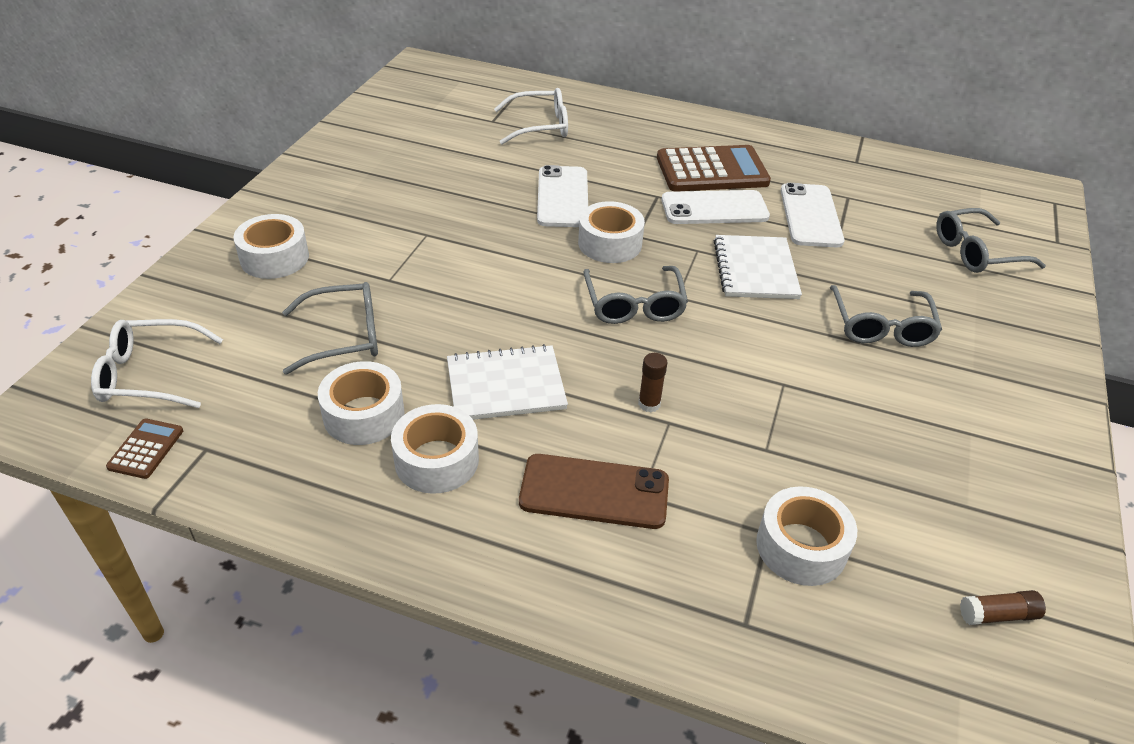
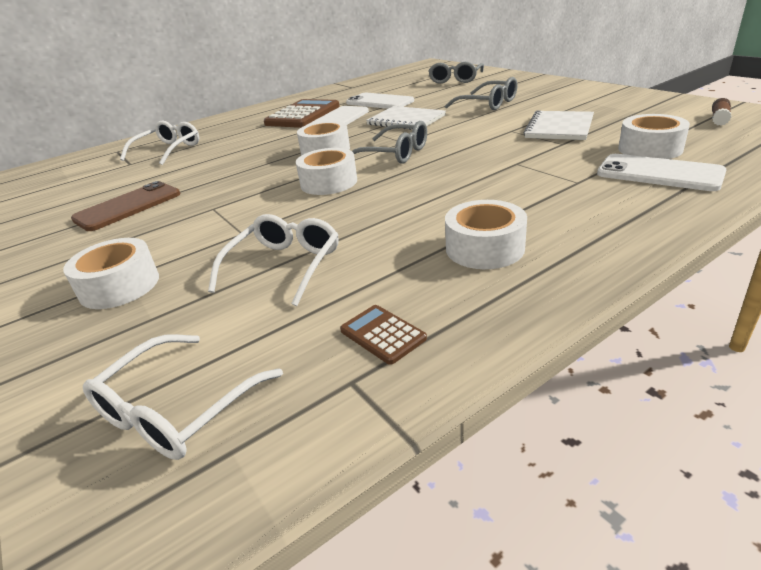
camera: 50 degrees left, 10 degrees down
brown calculator [106,419,183,479] -> brown calculator moved to [340,305,427,365]
grey glasses [282,282,378,375] -> white glasses [208,214,339,306]
white tape [318,361,405,445] -> white tape moved to [296,148,357,195]
white notebook [447,344,568,420] -> white notebook moved to [523,110,594,140]
brown phone [519,454,669,529] -> brown phone moved to [71,181,180,231]
white phone [537,165,588,227] -> white phone moved to [597,154,726,191]
brown glue stick [638,353,667,412] -> none

